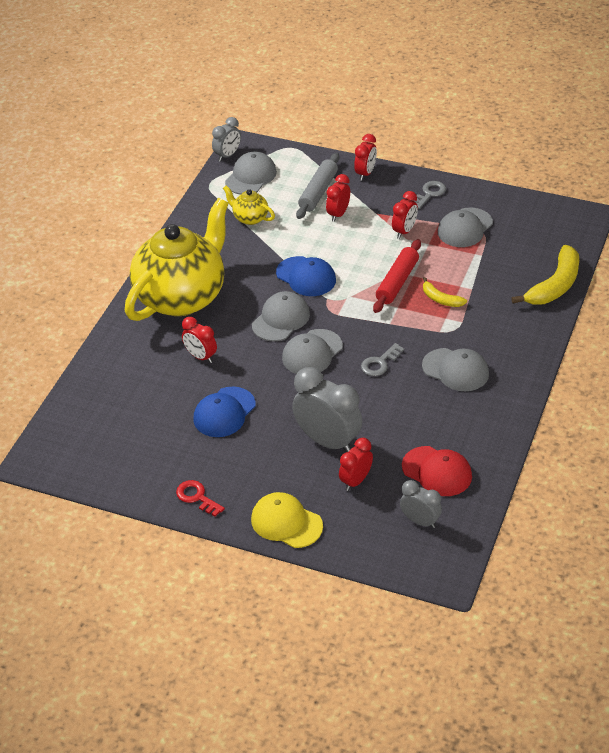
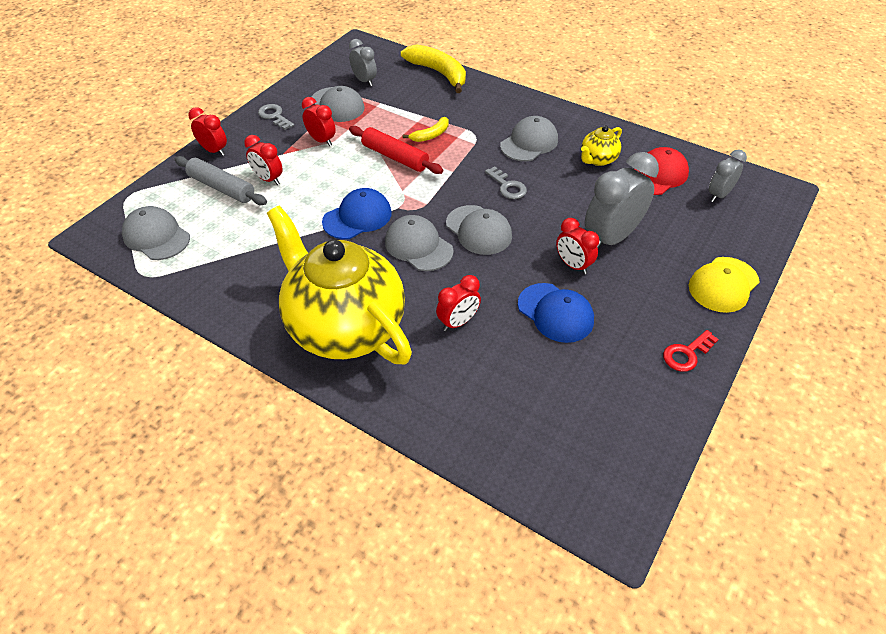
camera: 80 degrees left, 5 degrees up
grey clock [212,117,241,162] -> grey clock moved to [349,39,377,86]
yellow teapot [223,186,275,225] -> yellow teapot moved to [581,125,622,166]
red clock [339,438,373,491] -> red clock moved to [556,218,599,274]

